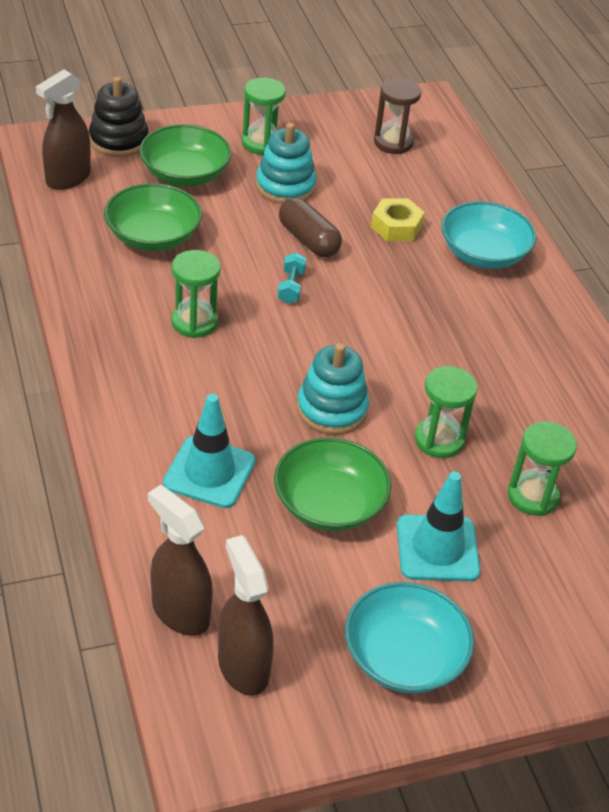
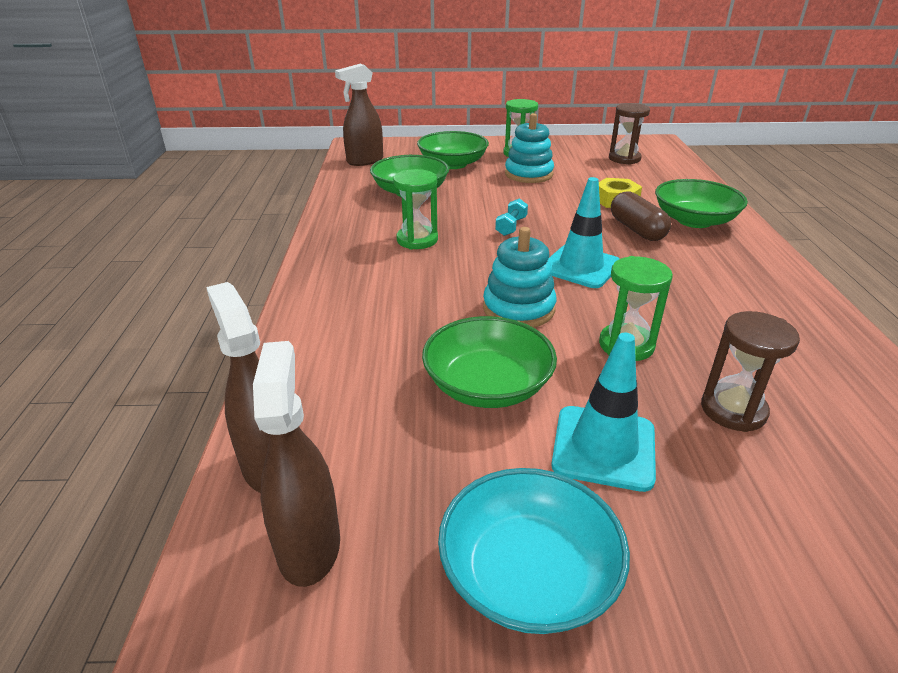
camera: 20 degrees right, 10 degrees down
black stacking toy [89,76,148,157] -> none
turquoise traffic cone [163,394,256,508] -> turquoise traffic cone moved to [548,177,620,288]
brown capsule [279,197,342,258] -> brown capsule moved to [611,191,671,241]
turquoise bowl [441,201,537,269] -> green bowl [655,179,748,228]
green hourglass [508,422,577,516] -> brown hourglass [701,311,800,432]

